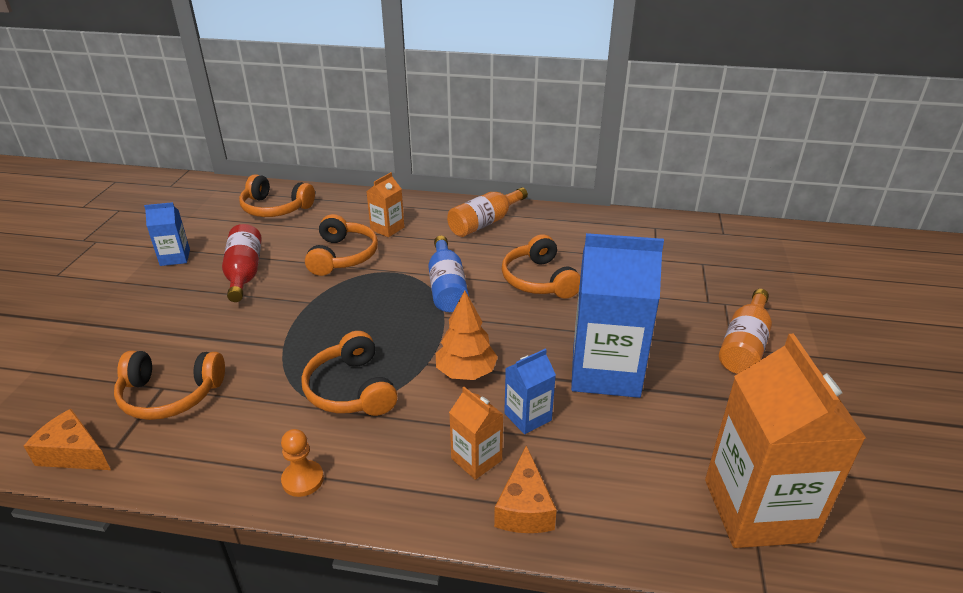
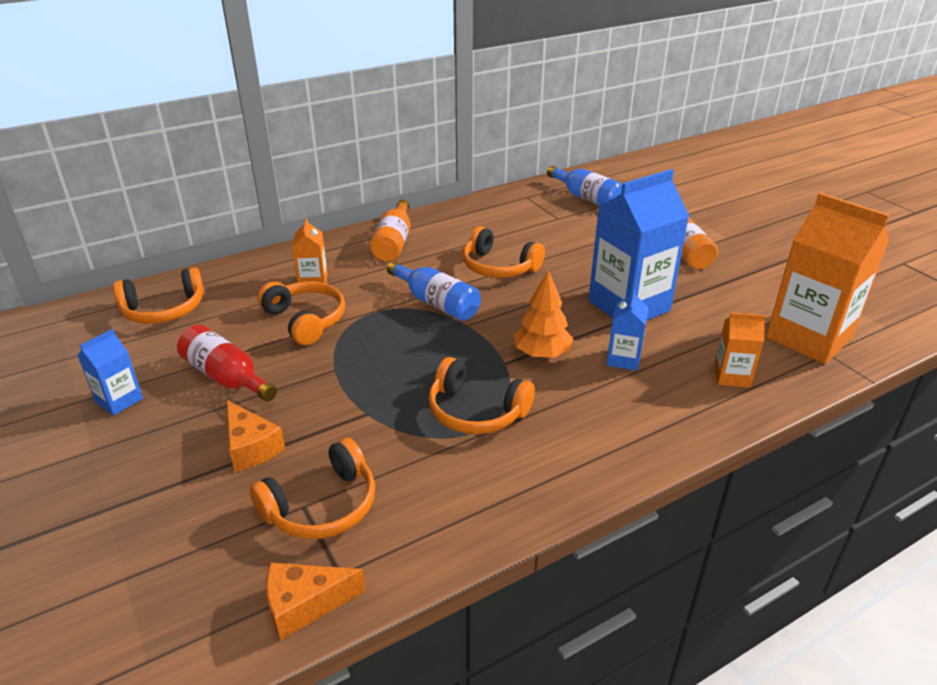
camera: 40 degrees left, 0 degrees up
orange pawn [281,429,324,497] -> none
orange carton [449,387,504,480] -> orange carton moved to [714,313,766,388]
orange cheese [494,445,557,533] -> orange cheese moved to [227,400,285,472]
none -> blue bottle [547,166,623,206]

